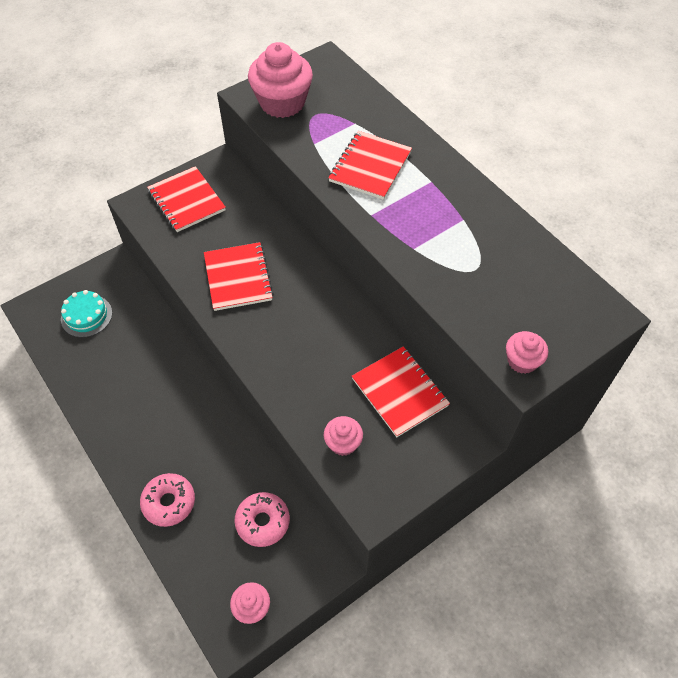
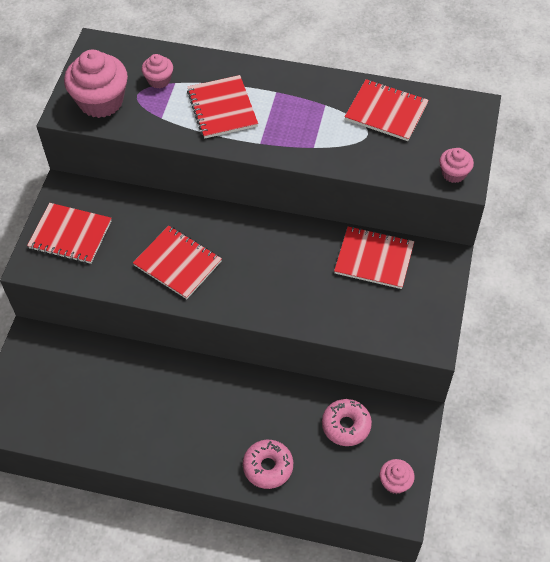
camera: 40 degrees left, 0 degrees up
turquoise cake [61,290,112,337] -> none
pink cupcake [324,416,363,456] -> pink cupcake moved to [142,54,173,88]
none -> red notebook [345,79,429,141]

